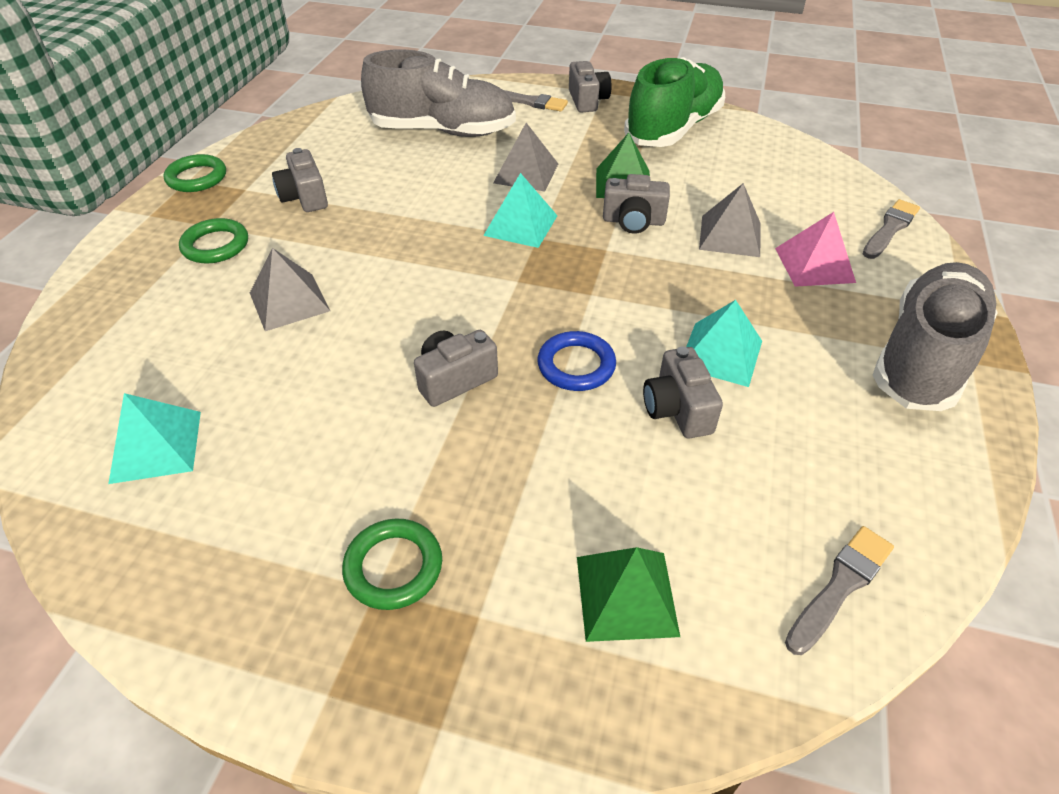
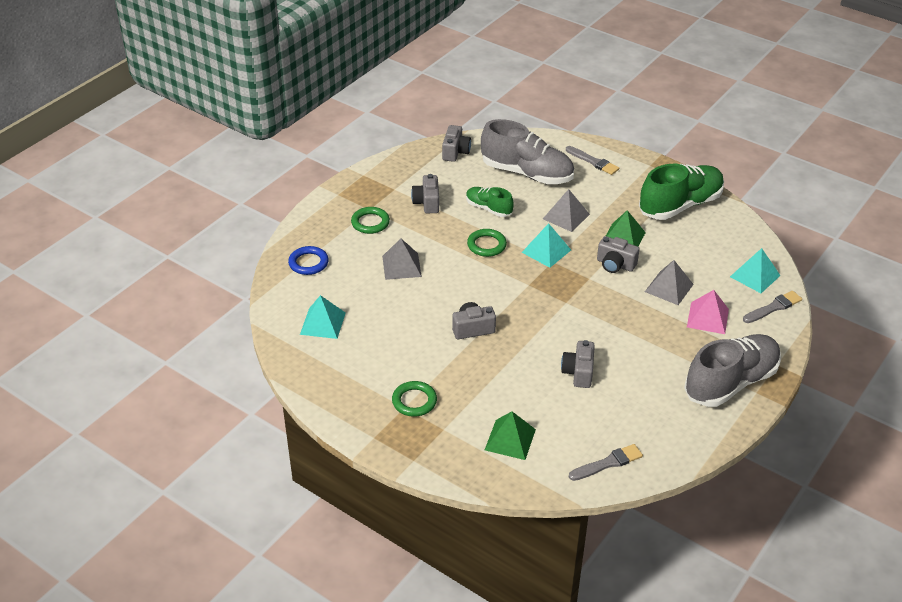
camera: 20 degrees right, 5 degrees down
green ring [163,154,226,192] -> green ring moved to [467,229,507,257]
blue ring [538,331,616,391] -> blue ring moved to [288,246,329,275]
grey camera [569,61,611,113] -> grey camera moved to [442,125,471,162]
turquoise pyramid [686,300,762,387] -> turquoise pyramid moved to [730,248,781,293]
none -> green shoe [466,187,514,217]

